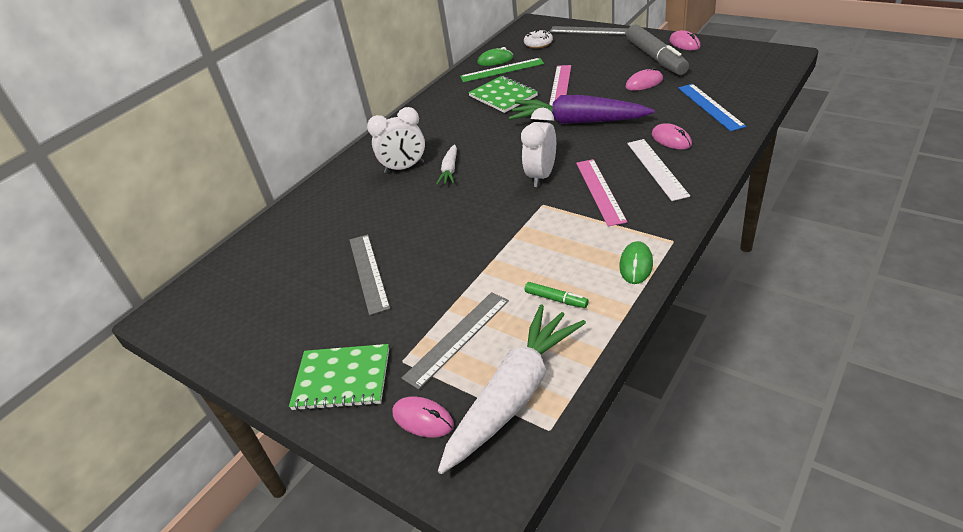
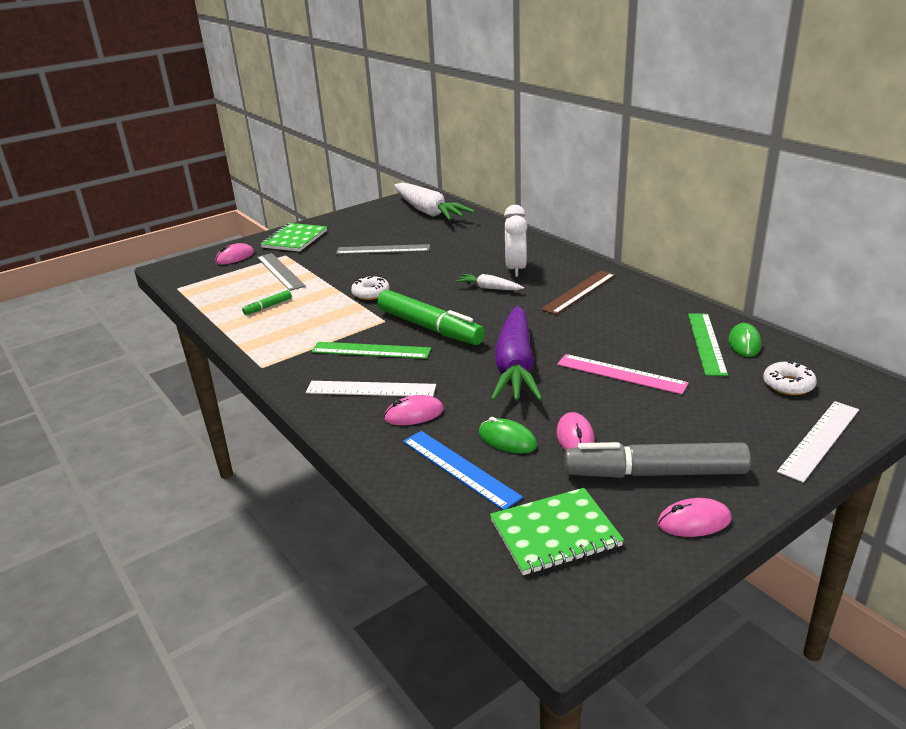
camera: 105 degrees right, 10 degrees down
white carrot [438,304,586,474] -> white carrot moved to [394,183,475,220]
green notebook [468,76,538,113] -> green notebook moved to [490,488,624,575]
purple carrot [509,95,655,124] -> purple carrot turned 150 degrees clockwise [491,306,543,401]
white clock [521,108,556,187] -> green marker [377,290,485,345]
grey ruler [549,26,628,35] -> white ruler [777,401,859,483]
pink ruler [576,159,627,226] -> green ruler [311,342,431,359]
green mouse [619,241,653,284] -> green mouse moved to [479,417,537,453]
blue ruler [678,84,746,131] -> blue ruler turned 45 degrees clockwise [403,431,523,510]
none -> white donut [351,276,390,300]
none -> brown ruler [541,270,615,315]

